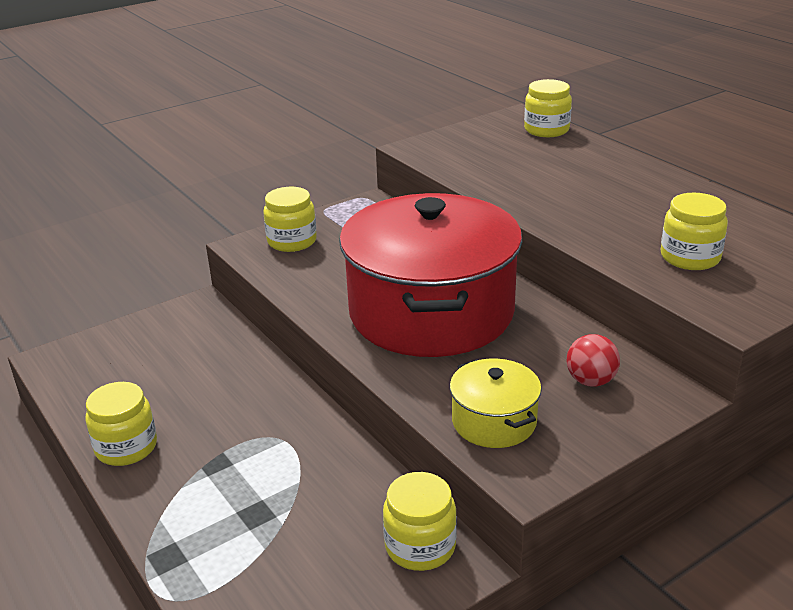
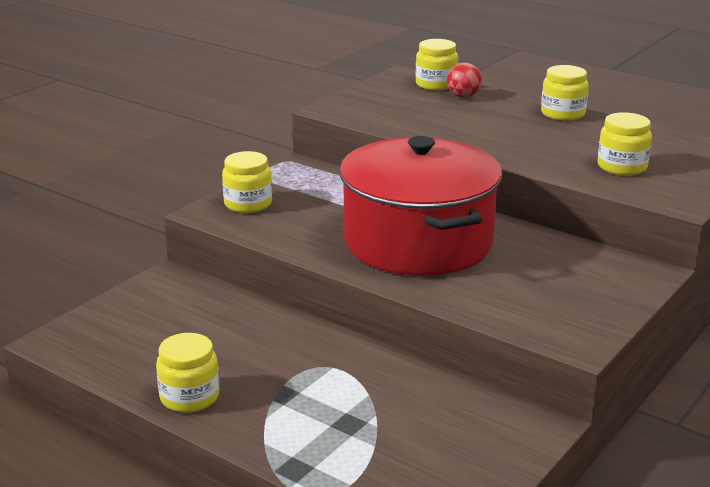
camera: 20 degrees left, 5 degrees down
yellow jar [383,472,457,571] -> yellow jar moved to [541,65,589,121]
yellow pot [450,359,542,448] -> none
red ball [567,334,620,387] -> red ball moved to [447,63,482,98]

